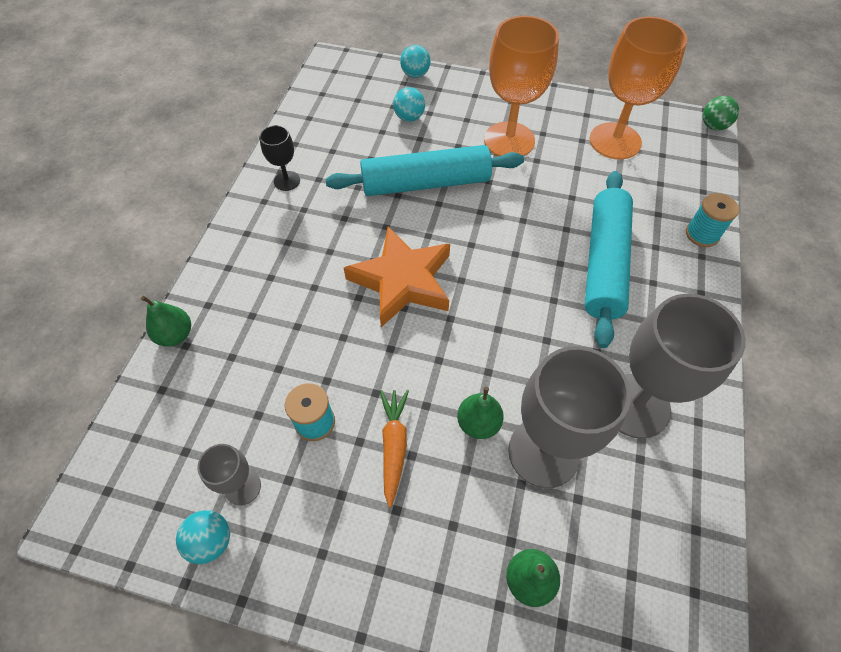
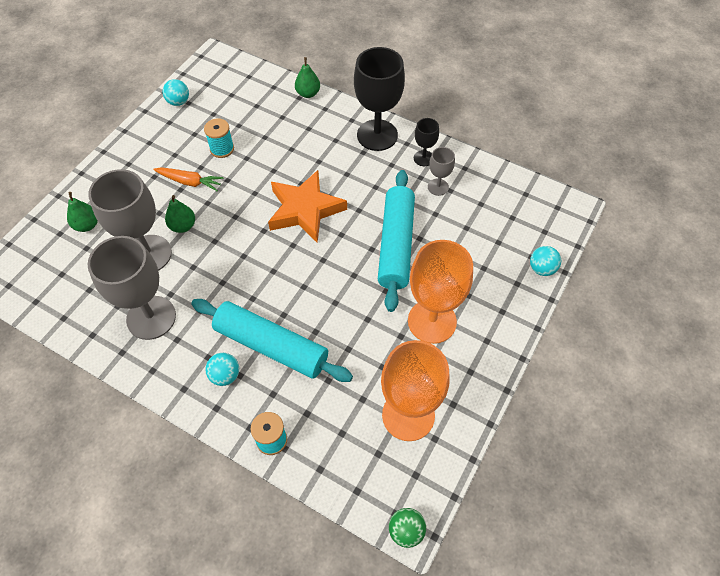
camera: 105 degrees right, 0 degrees up
grey goblet [197,444,261,506] -> grey goblet moved to [428,147,455,196]
turquoise ball [393,87,425,122] -> turquoise ball moved to [205,353,239,386]
none -> black goblet [354,47,405,151]

